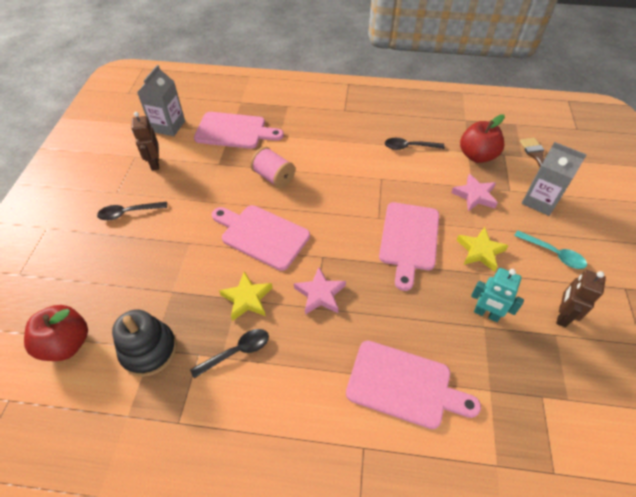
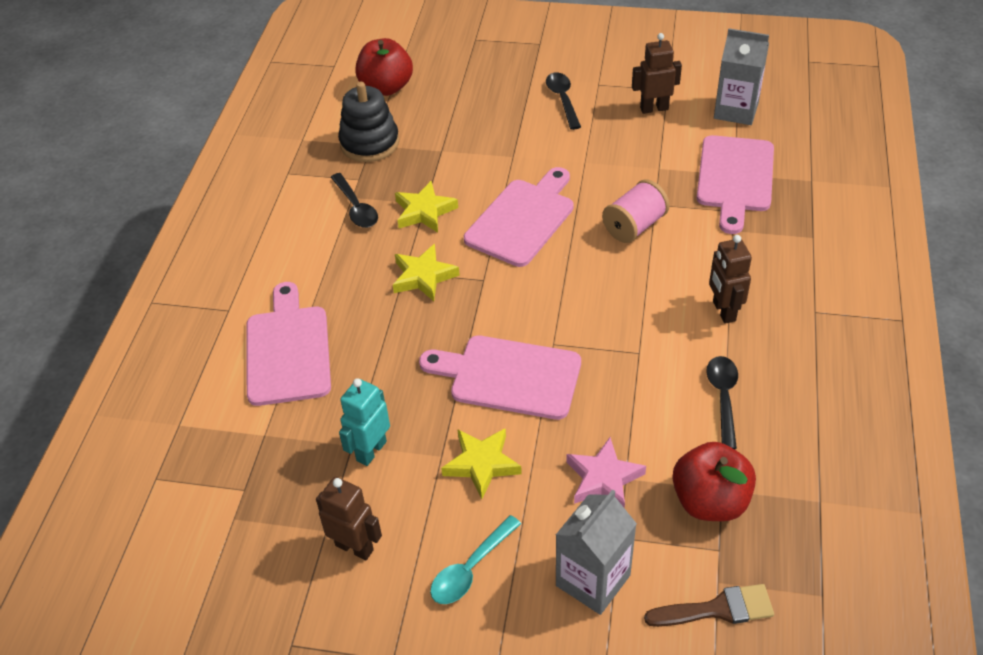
camera: 95 degrees right, 5 degrees down
pink star [294,267,346,315] -> yellow star [393,244,460,301]
pink cutting board [346,340,481,429] -> pink cutting board turned 150 degrees clockwise [247,282,331,406]
none -> brown robot [709,235,752,324]

